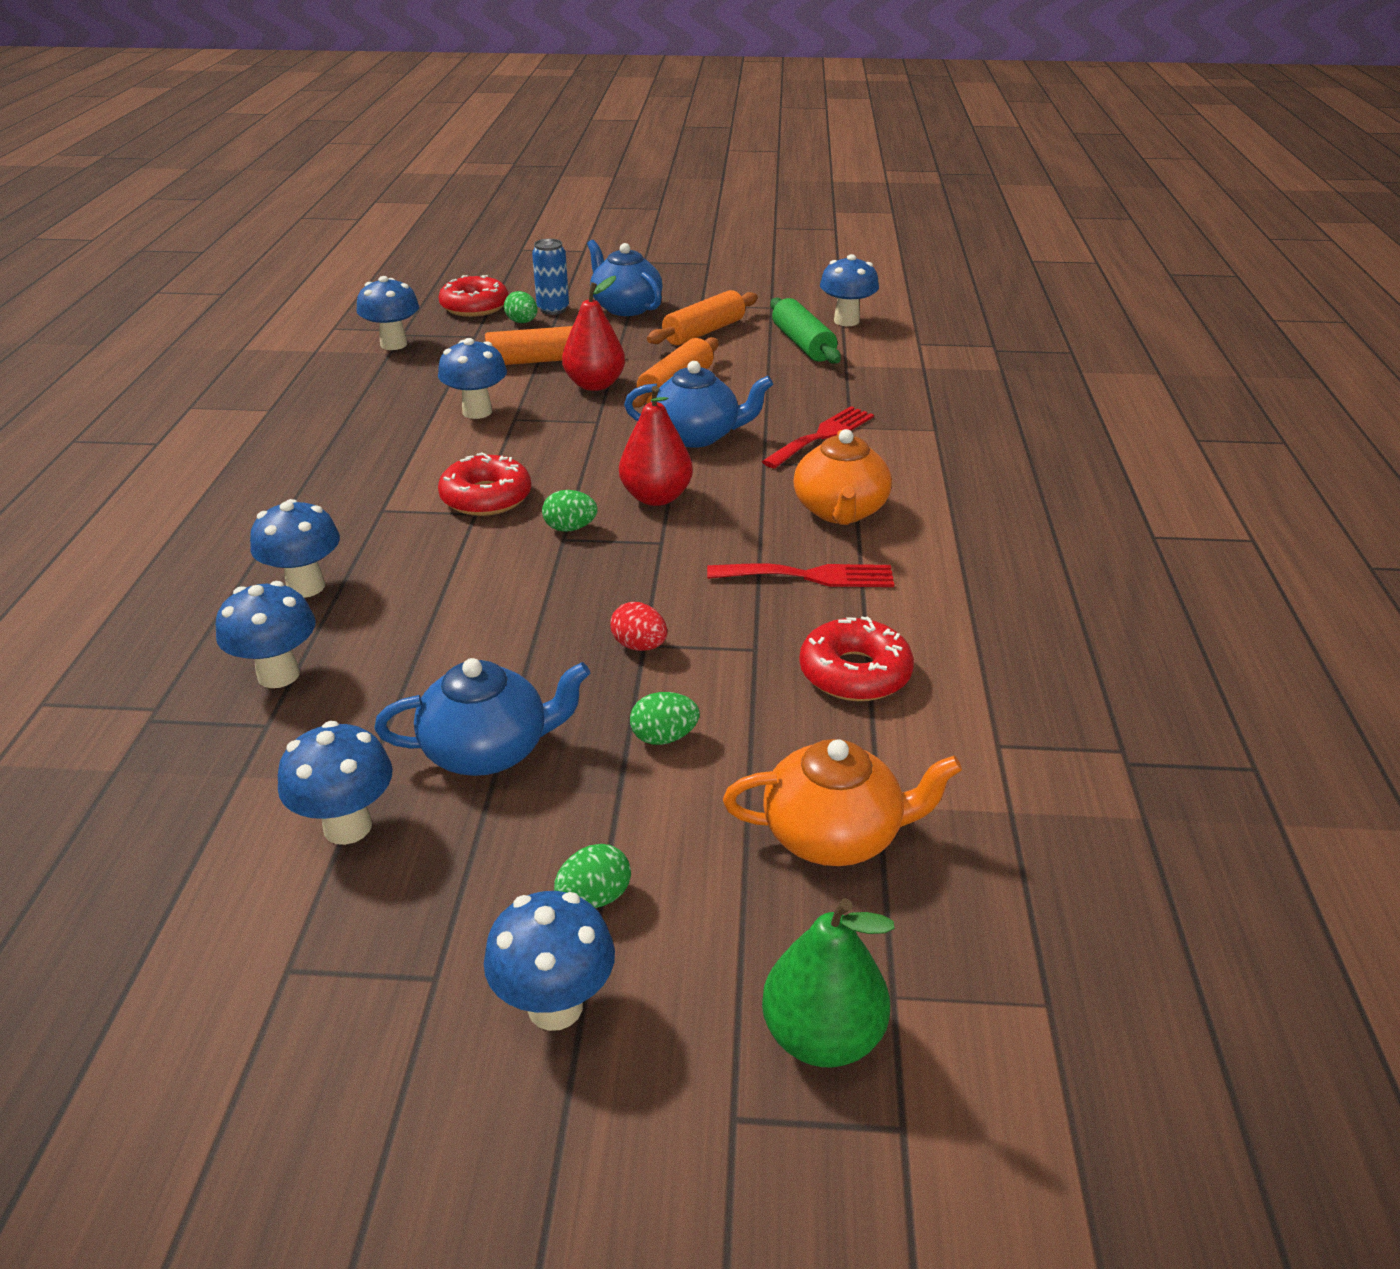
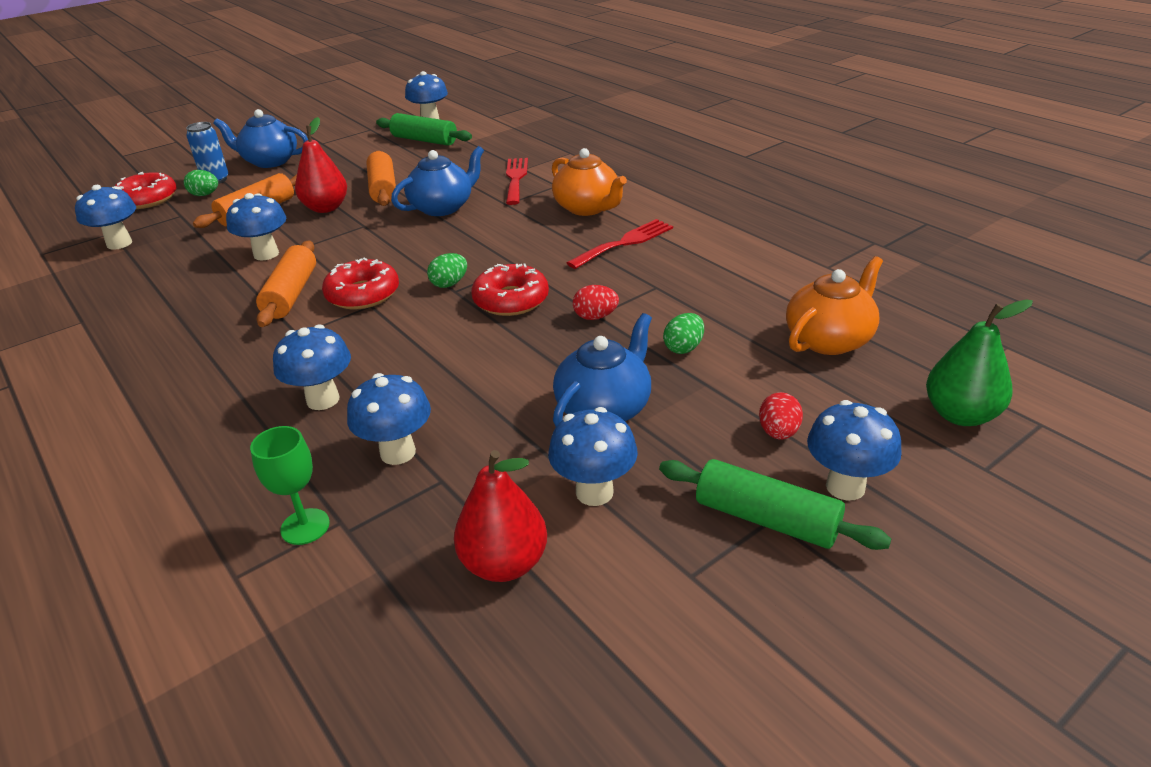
camera: 40 degrees left, 0 degrees up
green egg [554,844,631,908] -> red egg [759,392,803,440]
red pear [619,386,693,506] -> red pear moved to [454,450,547,582]
orange rolling pin [647,290,758,345] -> orange rolling pin moved to [256,241,316,327]
red donut [799,616,914,701] -> red donut moved to [471,264,549,316]
none -> green goblet [250,426,330,545]
none -> green rolling pin [659,459,891,550]

